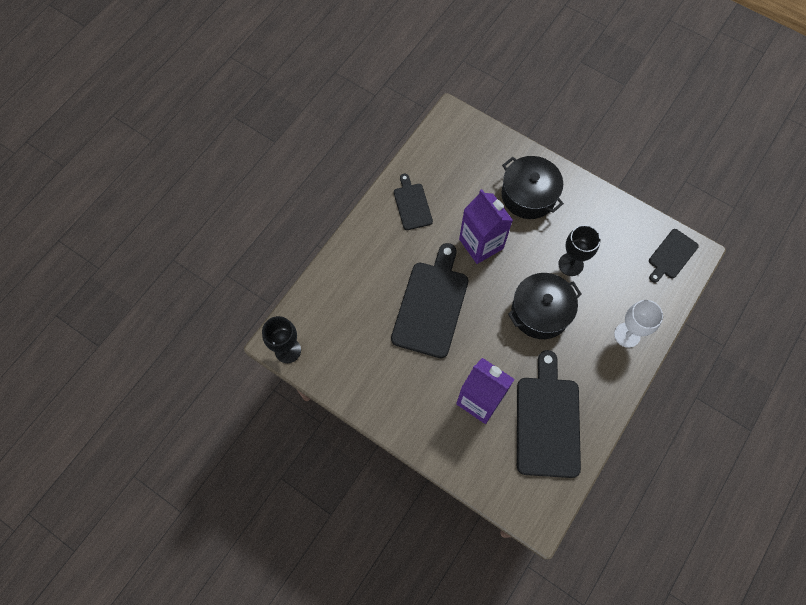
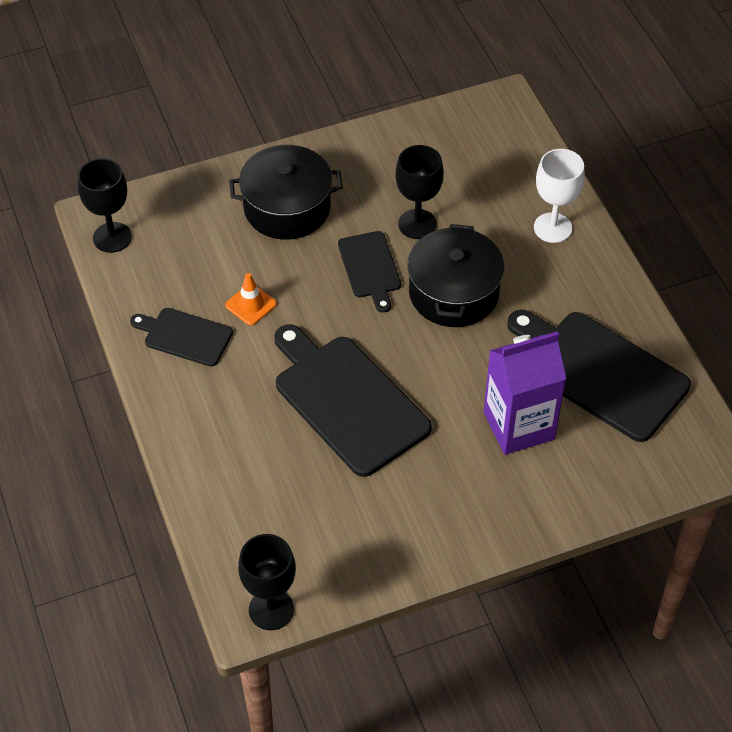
camera: 55 degrees left, 15 degrees down
purple carton [459,189,513,264] -> none
black cutting board [649,229,699,283] -> black cutting board moved to [338,231,401,313]
none -> black goblet [78,158,132,253]
none -> orange traffic cone [225,273,277,325]

